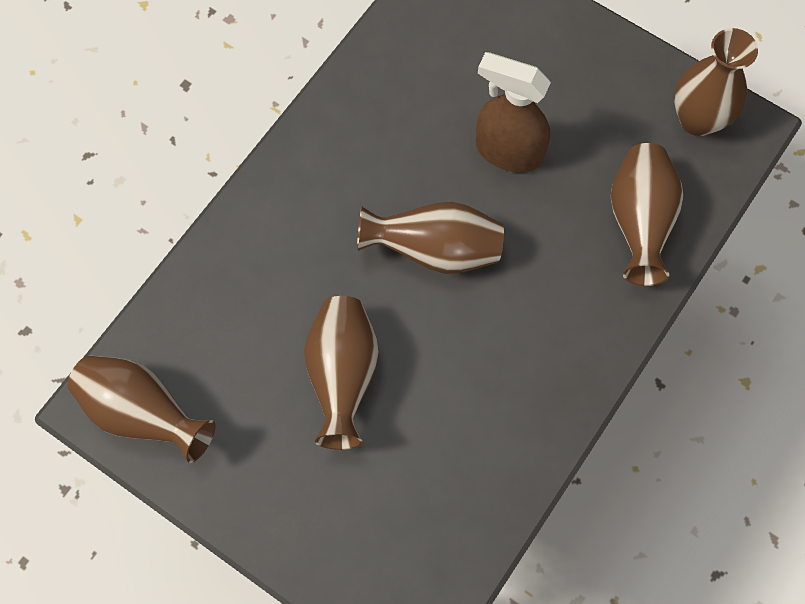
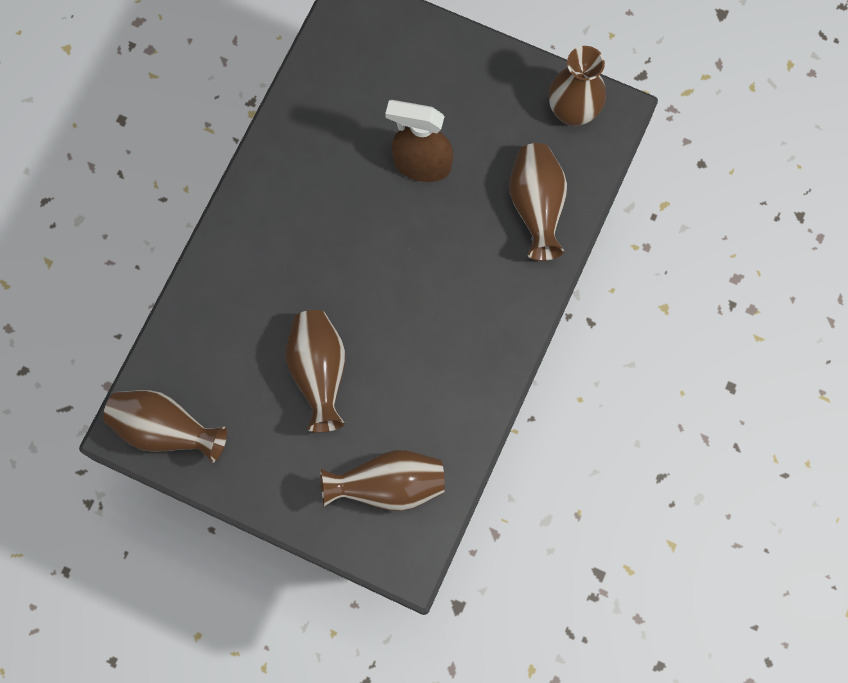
camera: 10 degrees left, 5 degrees up
brown vase [357,202,504,274] -> brown vase moved to [320,450,445,511]

